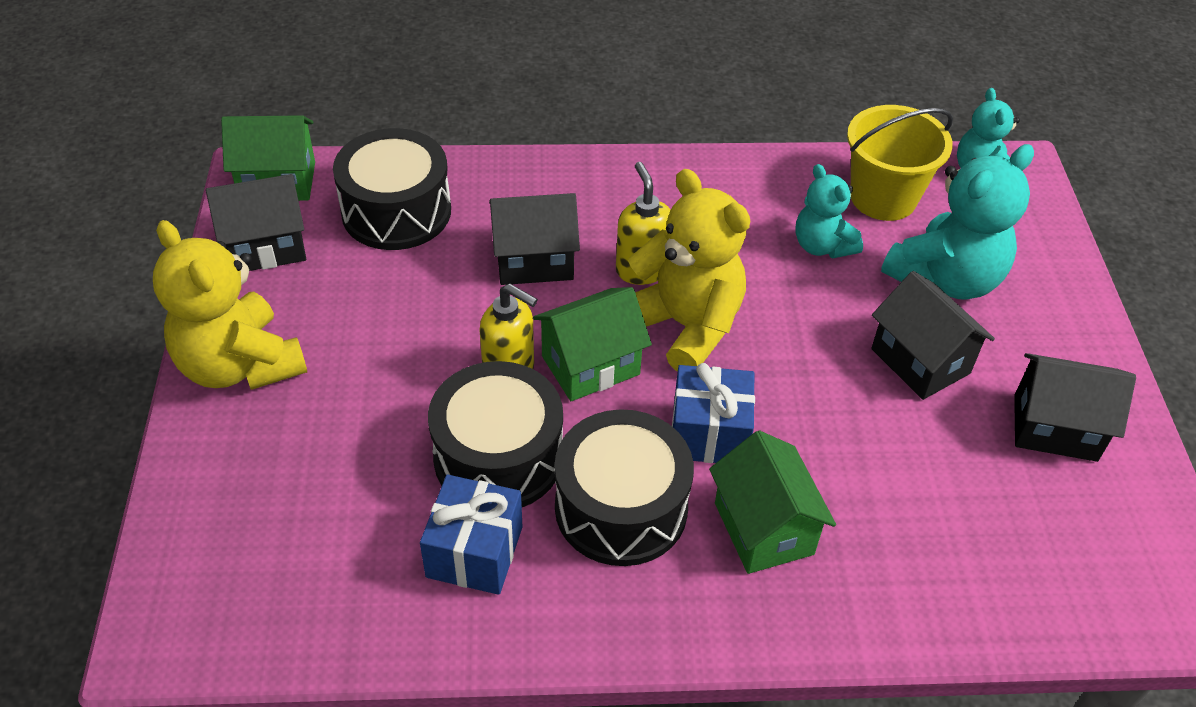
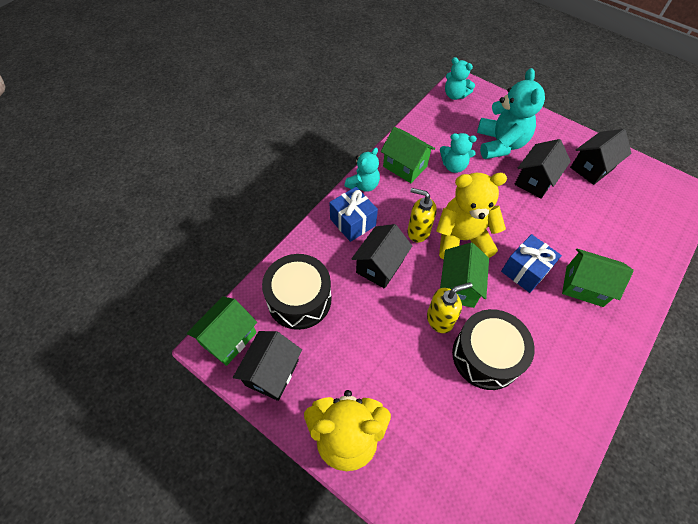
camera: 50 degrees left, 10 degrees up
blue gift [420,475,523,595] -> blue gift moved to [329,187,378,242]
black drum [555,409,694,566] -> none
yellow bucket [847,105,953,221] -> none
black house [871,271,995,400] -> black house turned 60 degrees counterclockwise [514,139,571,199]
none -> turquoise teddy bear [344,148,380,192]
none -> green house [381,127,435,183]

